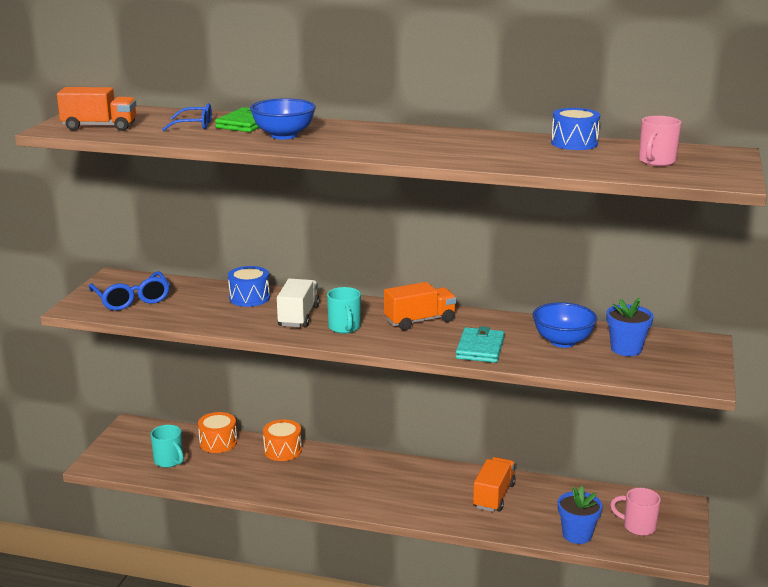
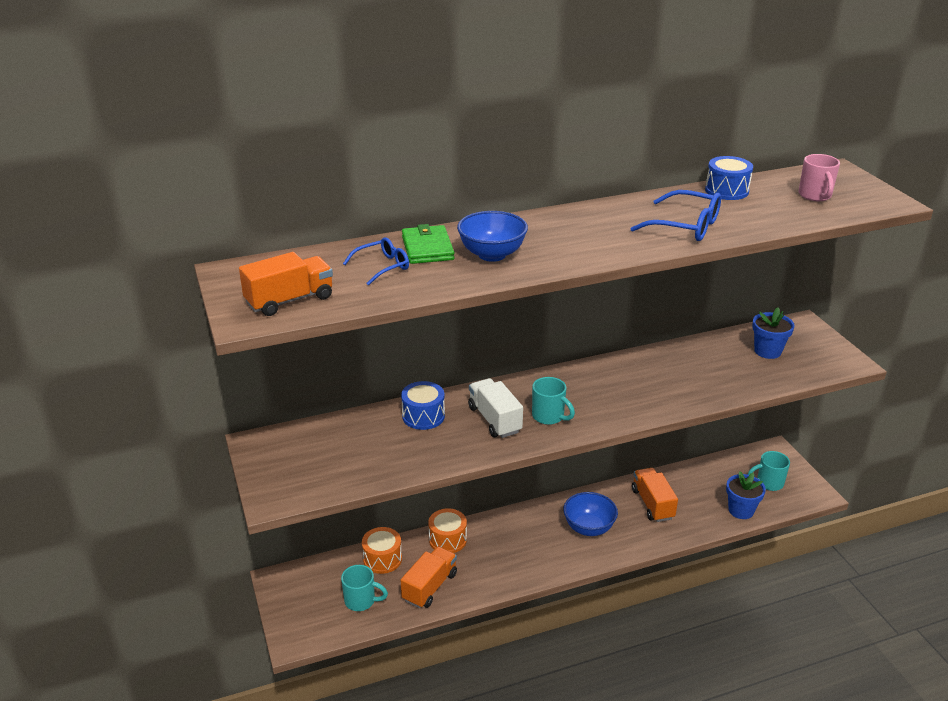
camera: 35 degrees left, 10 degrees up
blue glasses [89,271,170,311] -> blue glasses moved to [630,190,721,241]
orange truck [384,282,457,330] -> orange truck moved to [401,547,457,608]
turquoise wallet [456,326,505,363] -> none
blue bowl [533,302,597,348] -> blue bowl moved to [563,492,618,536]
pink mug [610,488,661,536] -> turquoise mug [748,451,790,491]

